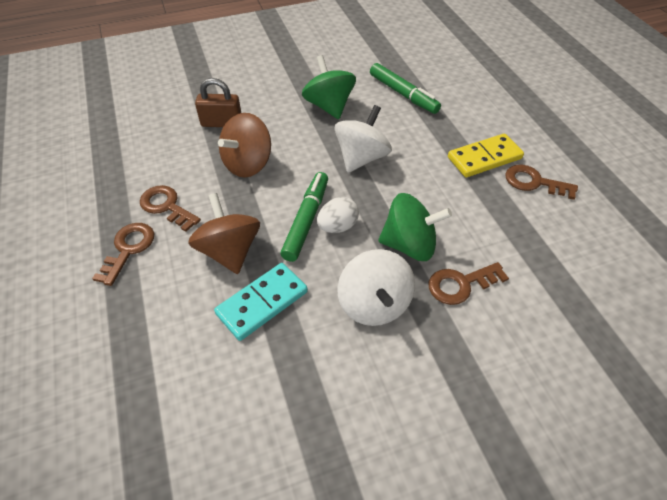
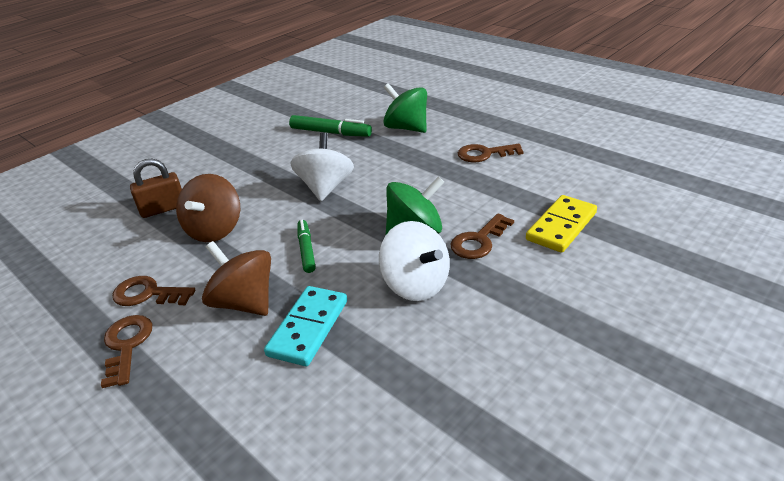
camera: 25 degrees left, 15 degrees down
green marker [280,172,328,262] -> green marker [297,220,316,273], size x0.66
green spinning top [302,55,356,119] -> green spinning top moved to [383,83,427,133]
white egg [317,197,359,233] -> none
yellow domino [448,134,524,177] -> yellow domino moved to [526,195,597,253]

